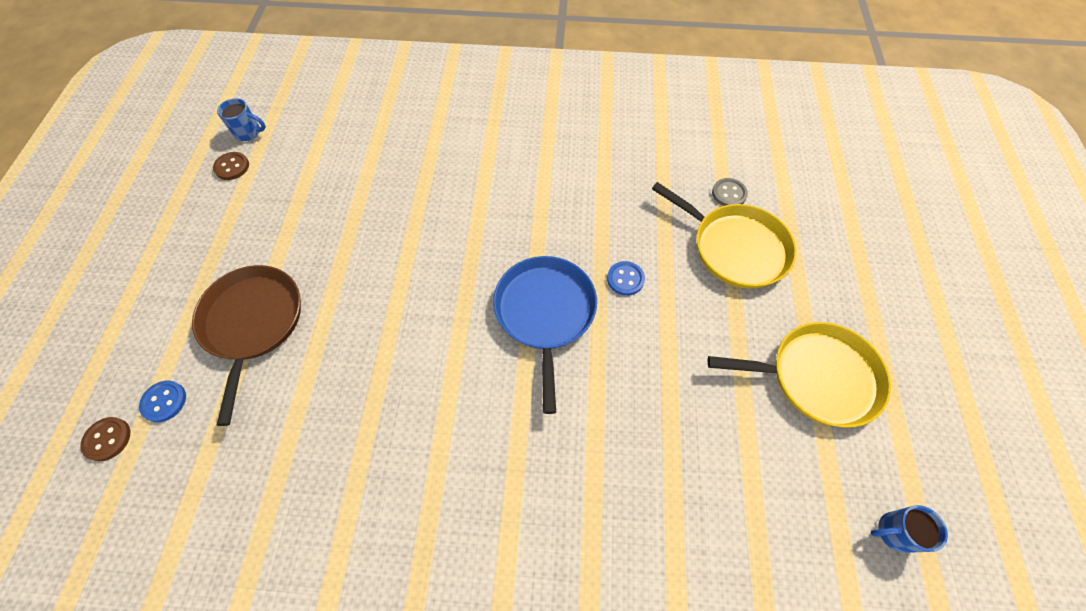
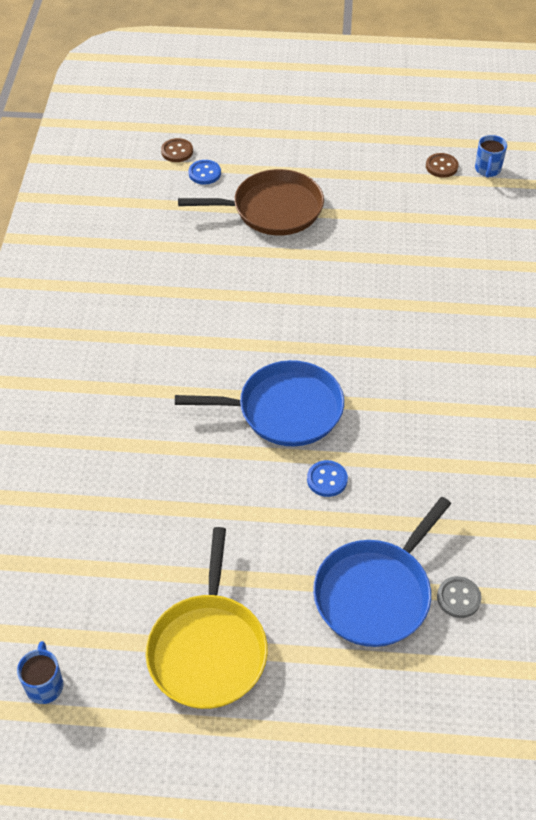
camera: 90 degrees right, 10 degrees down
yellow pan [652,182,796,289] -> blue pan [313,497,451,647]

